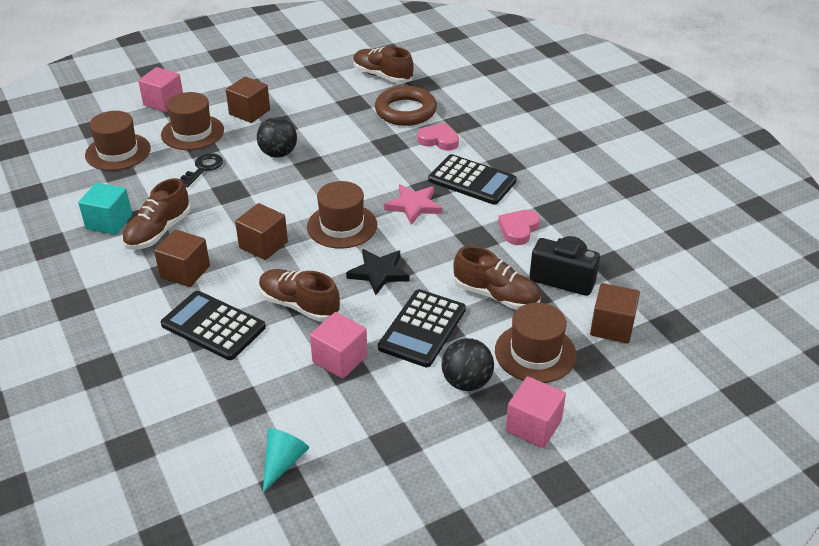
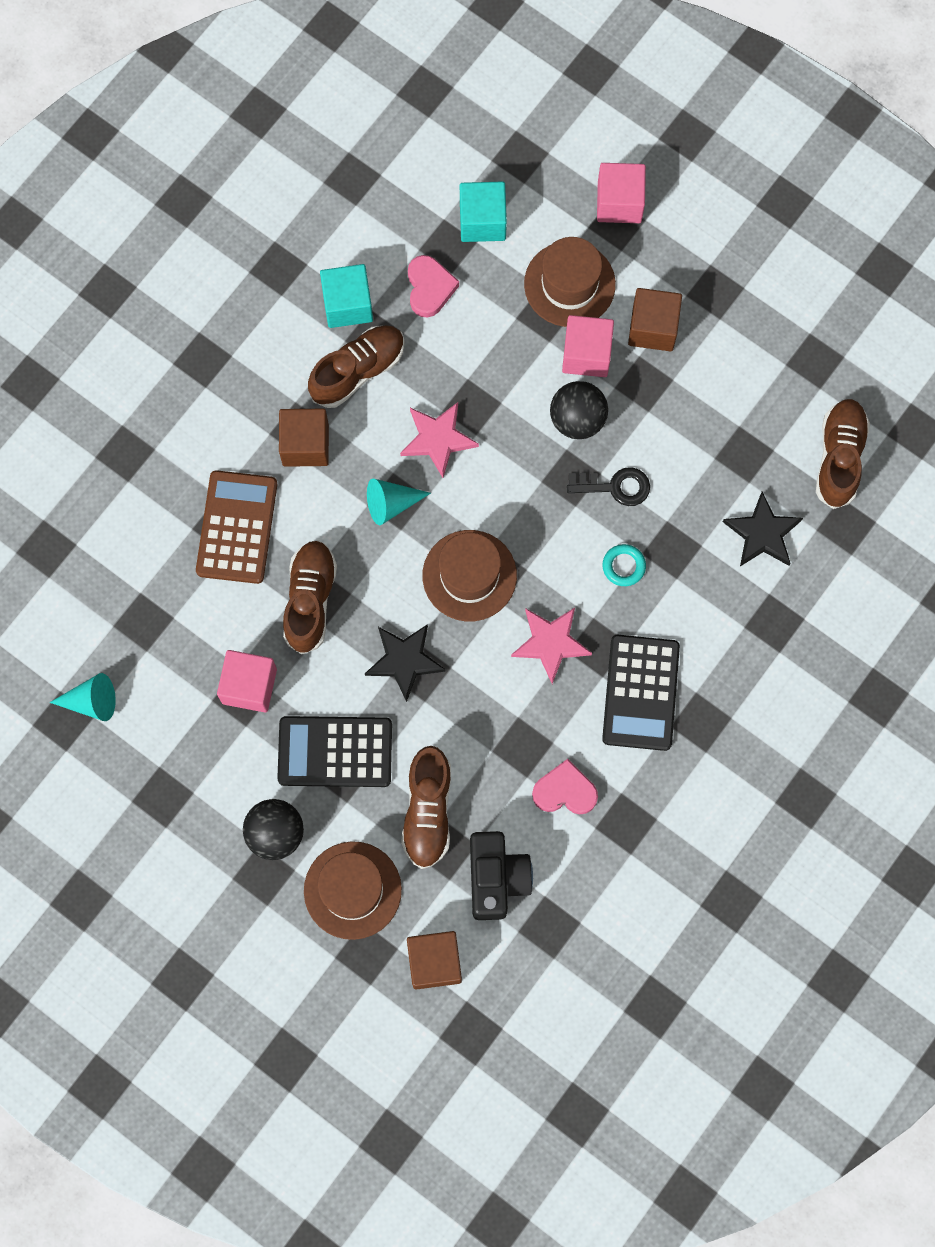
camera: 65 degrees right, 35 degrees up
brown hat [85,111,151,171] -> turquoise cube [460,181,507,242]
brown shoe [122,178,191,250] -> brown shoe turned 135 degrees clockwise [308,325,405,408]
black calculator [161,291,266,360] -> brown calculator [196,470,277,584]
black key [180,153,223,187] -> black key moved to [567,467,650,506]
brown cube [235,203,288,260] -> turquoise cone [367,479,431,525]
brown ring [375,86,437,126] -> black star [723,492,803,566]
pink heart [417,123,459,151] -> pink heart moved to [408,255,459,317]
pink cube [505,376,566,448] -> pink cube moved to [562,315,614,377]
none -> pink star [400,402,479,478]
none -> turquoise ring [603,544,646,586]

